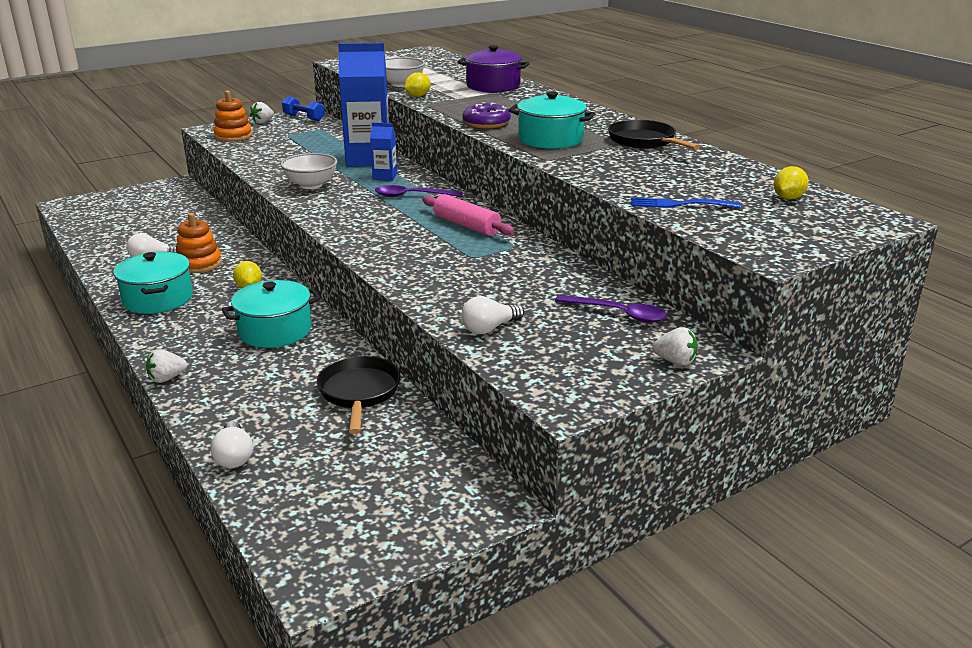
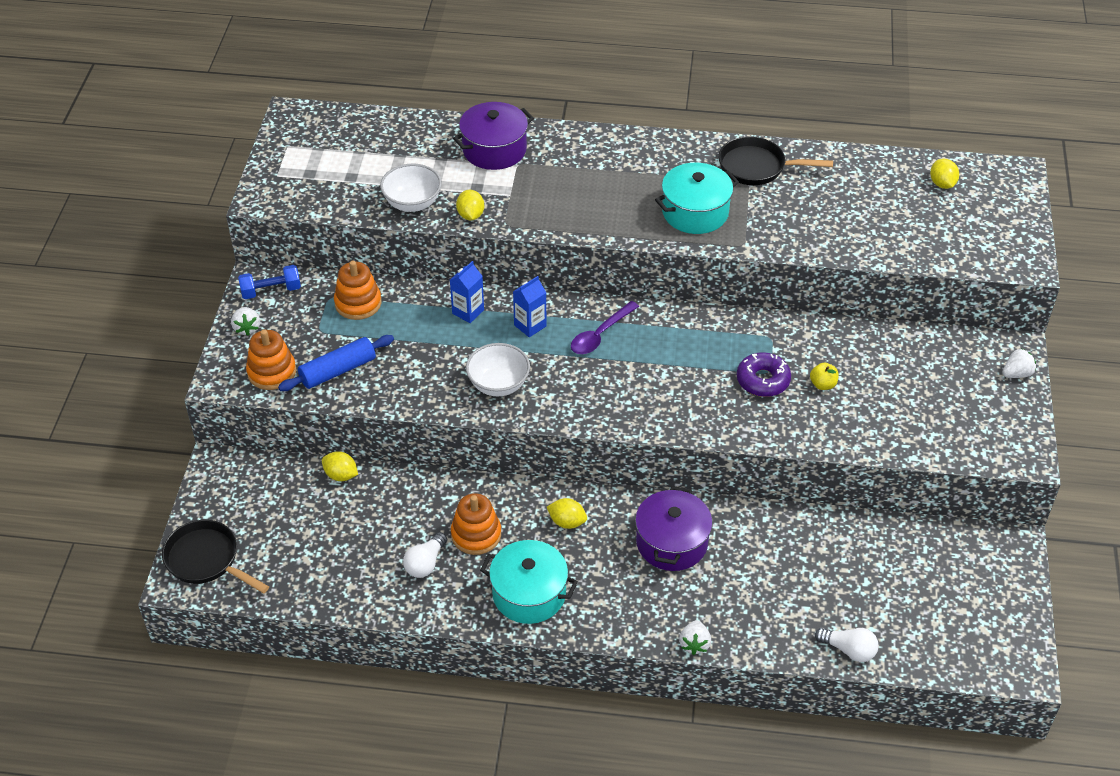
camera: 50 degrees left, 20 degrees up
turquoise pot [222,280,321,348] -> purple pot [635,486,713,571]
black pan [317,356,401,434] -> black pan moved to [162,520,269,593]
blue carton [338,43,389,167] -> blue carton [450,261,484,323], size x0.46
pink rolling pin [423,194,515,236] -> none
white light bulb [461,296,524,334] -> none
purple donut [462,102,511,128] -> purple donut moved to [737,352,791,397]
purple spoon [555,295,668,323] -> none
blue fork [631,198,741,208] -> none
none -> blue rolling pin [278,335,394,391]
none -> yellow lemon [322,451,358,481]
none -> orange stacking toy [334,261,382,320]
none -> yellow apple [810,363,839,390]

